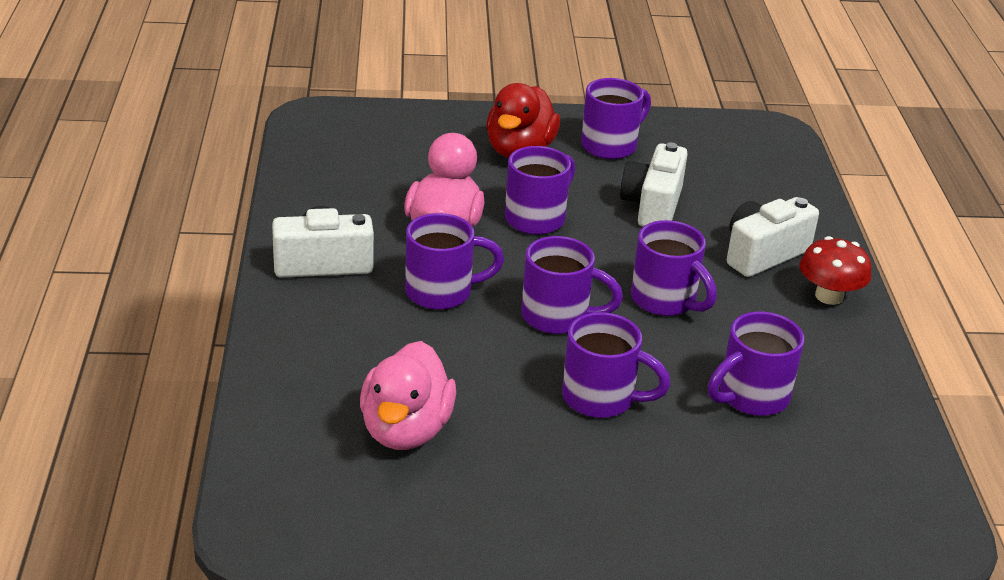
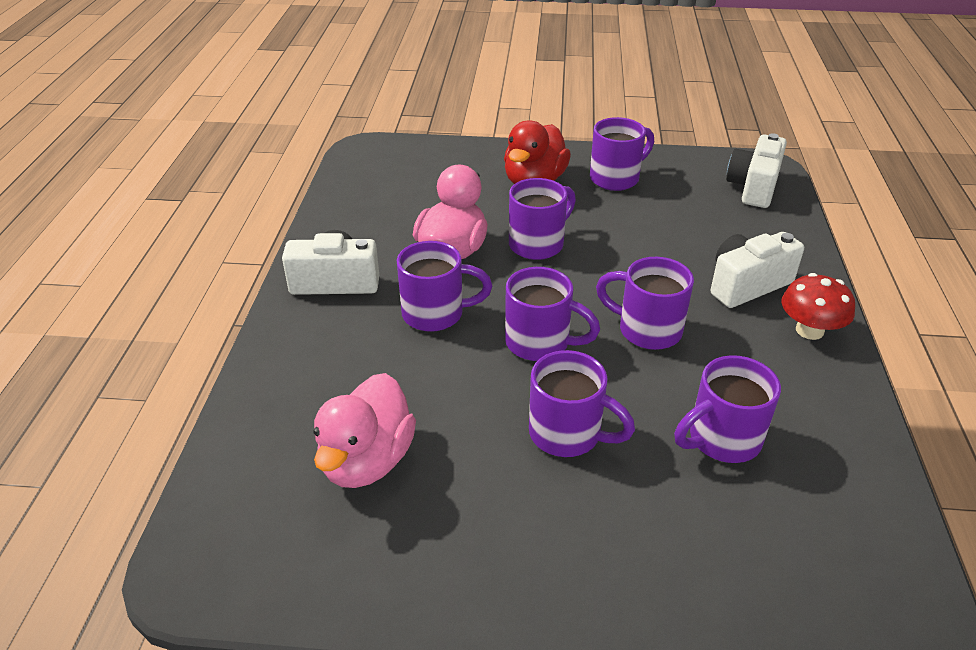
camera: 10 degrees right, 5 degrees up
white camera [620,142,688,227] -> white camera moved to [726,133,787,208]
purple mug [631,220,717,316] -> purple mug turned 150 degrees clockwise [596,257,694,350]

